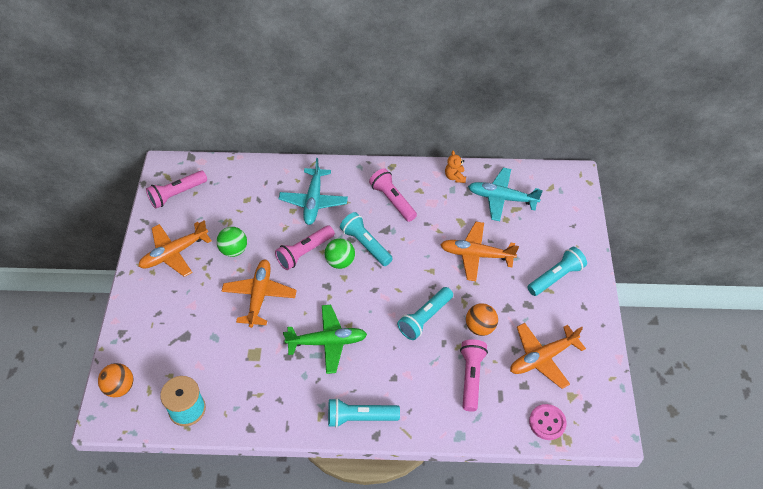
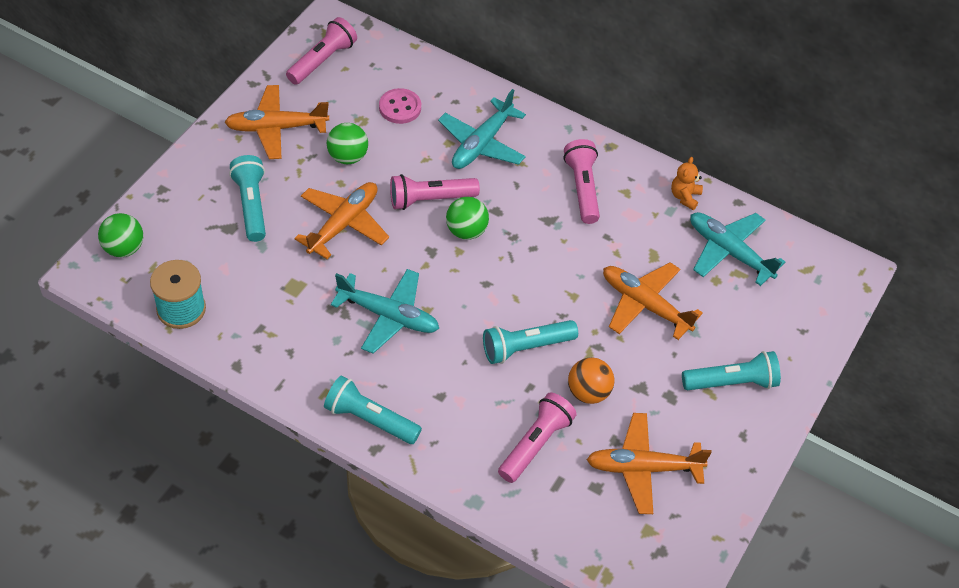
camera: 25 degrees right, 0 degrees up
orange ball [98,363,133,398] -> green ball [98,213,143,257]
pink flashlight [146,170,207,209] -> pink flashlight turned 135 degrees clockwise [286,17,357,85]
green plane [283,305,367,374] -> turquoise plane [331,269,439,354]
turquoise flashlight [340,212,393,266] -> turquoise flashlight moved to [229,155,266,242]
pink button [529,404,567,440] -> pink button moved to [379,88,421,124]

